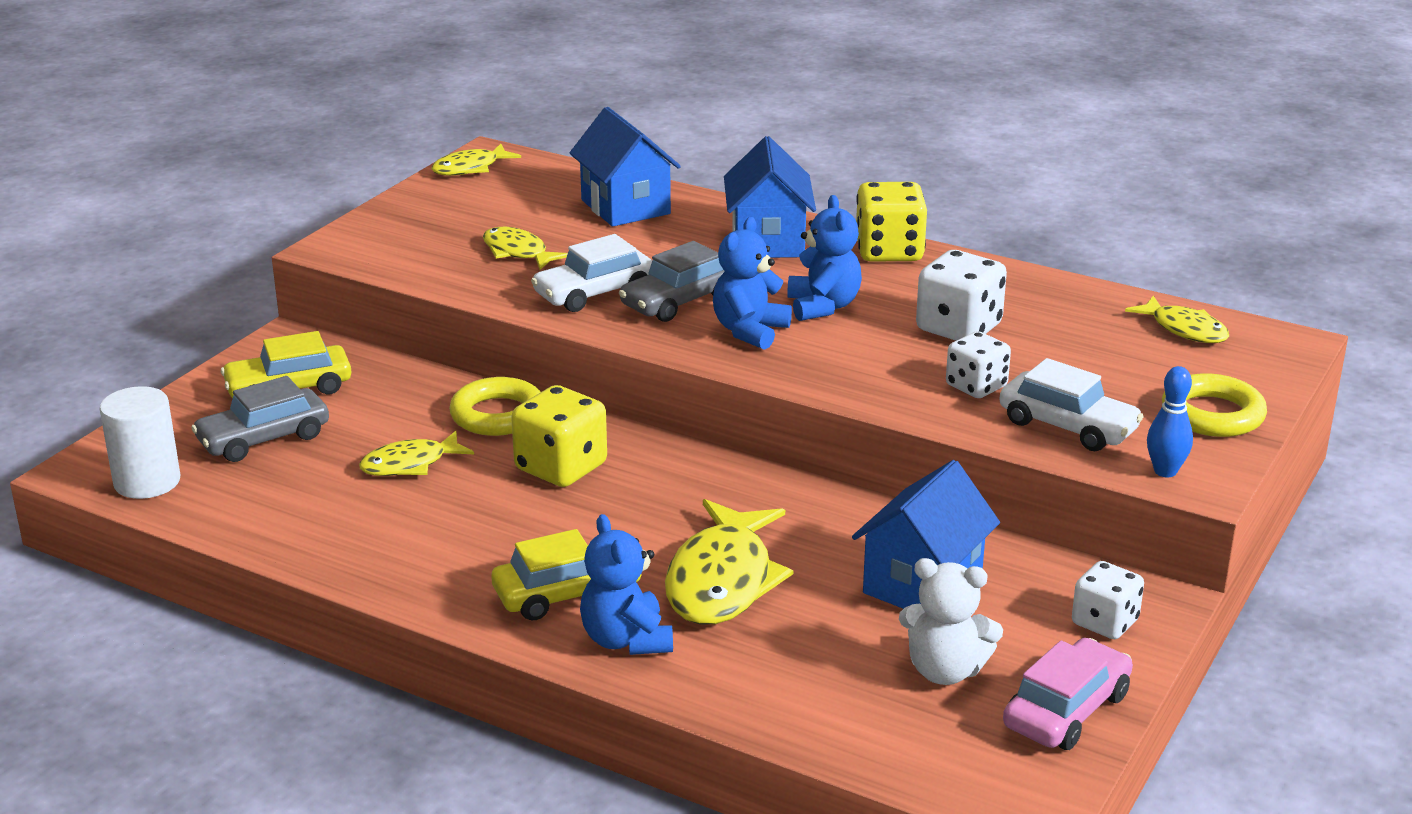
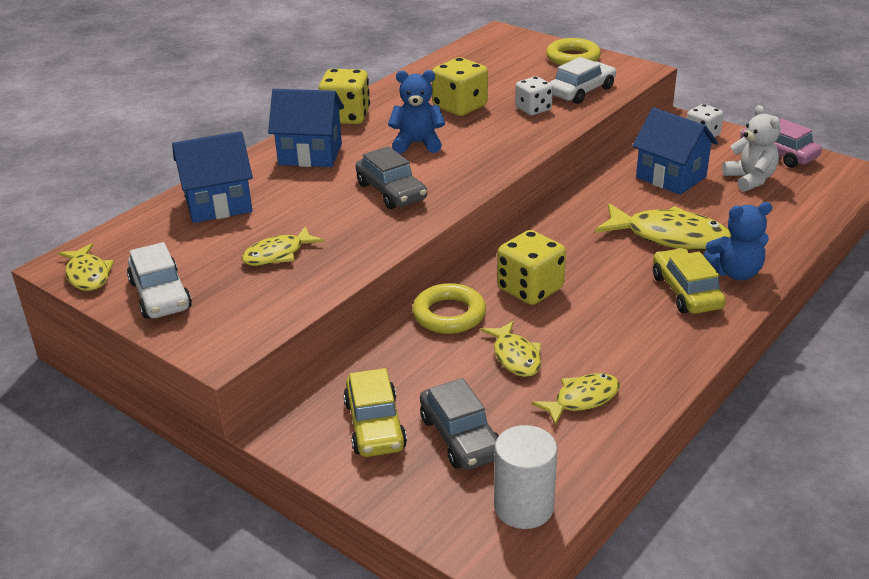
camera: 80 degrees left, 5 degrees up
white car [531,234,653,312] -> white car moved to [127,242,192,319]
blue teddy bear [713,217,792,350] -> none
white teddy bear [899,558,1003,685] -> white teddy bear turned 45 degrees counterclockwise [722,105,781,192]
white dice [916,250,1007,341] -> yellow dice [432,57,488,116]
yellow fish [1125,296,1229,343] -> yellow fish moved to [531,373,620,425]
blue bowling pin [1147,366,1193,477] -> none

